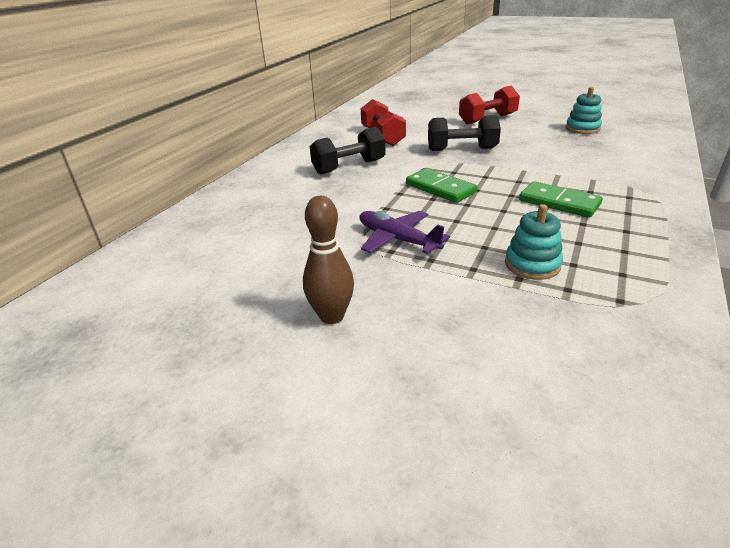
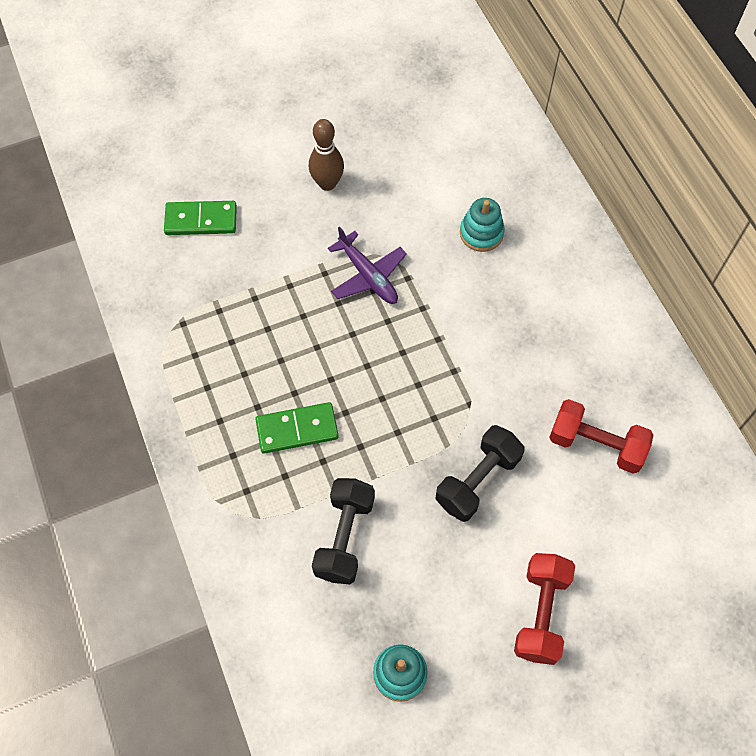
camera: 130 degrees right, 30 degrees up
black dumbbell [310,127,386,175] -> black dumbbell moved to [312,478,375,584]
purple plane [360,211,450,254] -> purple plane turned 60 degrees clockwise [328,226,407,304]
green domino [406,168,477,203] -> green domino moved to [164,201,237,235]
turquoise stacking toy [505,204,563,280] -> turquoise stacking toy moved to [460,198,505,252]

